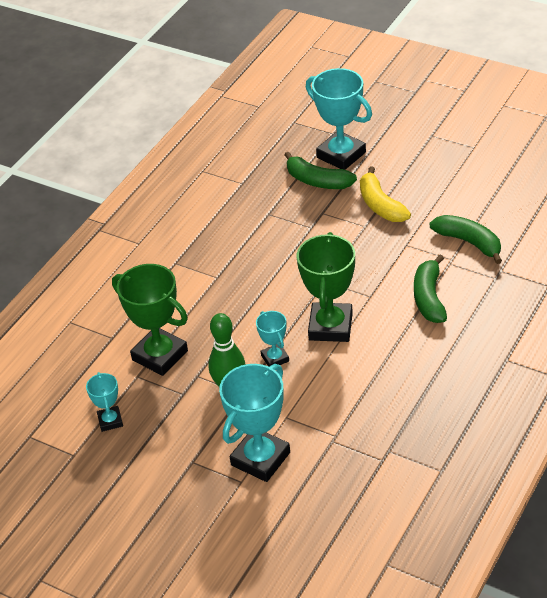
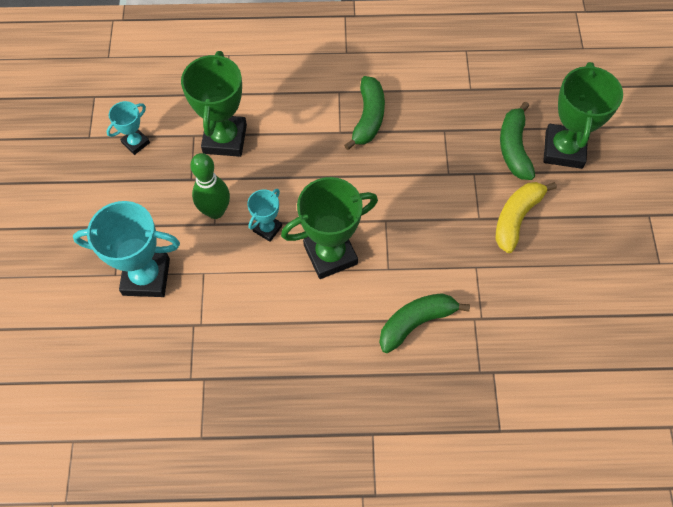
camera: 55 degrees right, 20 degrees up
turquoise trophy [306,68,372,170] -> green trophy [543,62,623,169]
green banana [430,215,502,264] -> green banana moved to [344,76,385,150]

